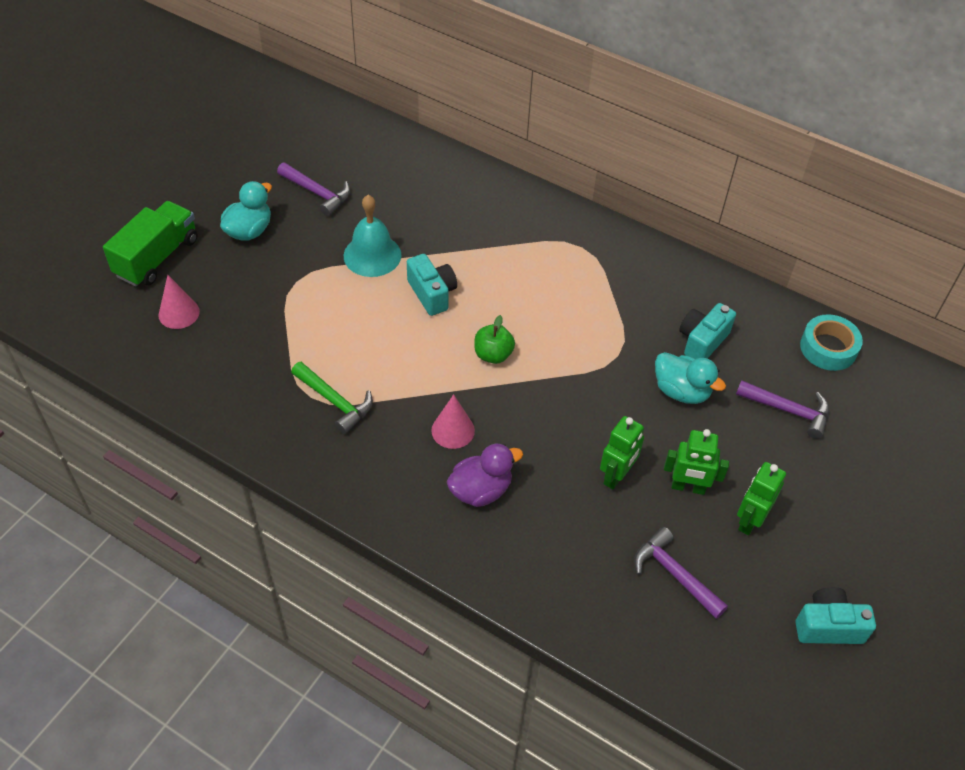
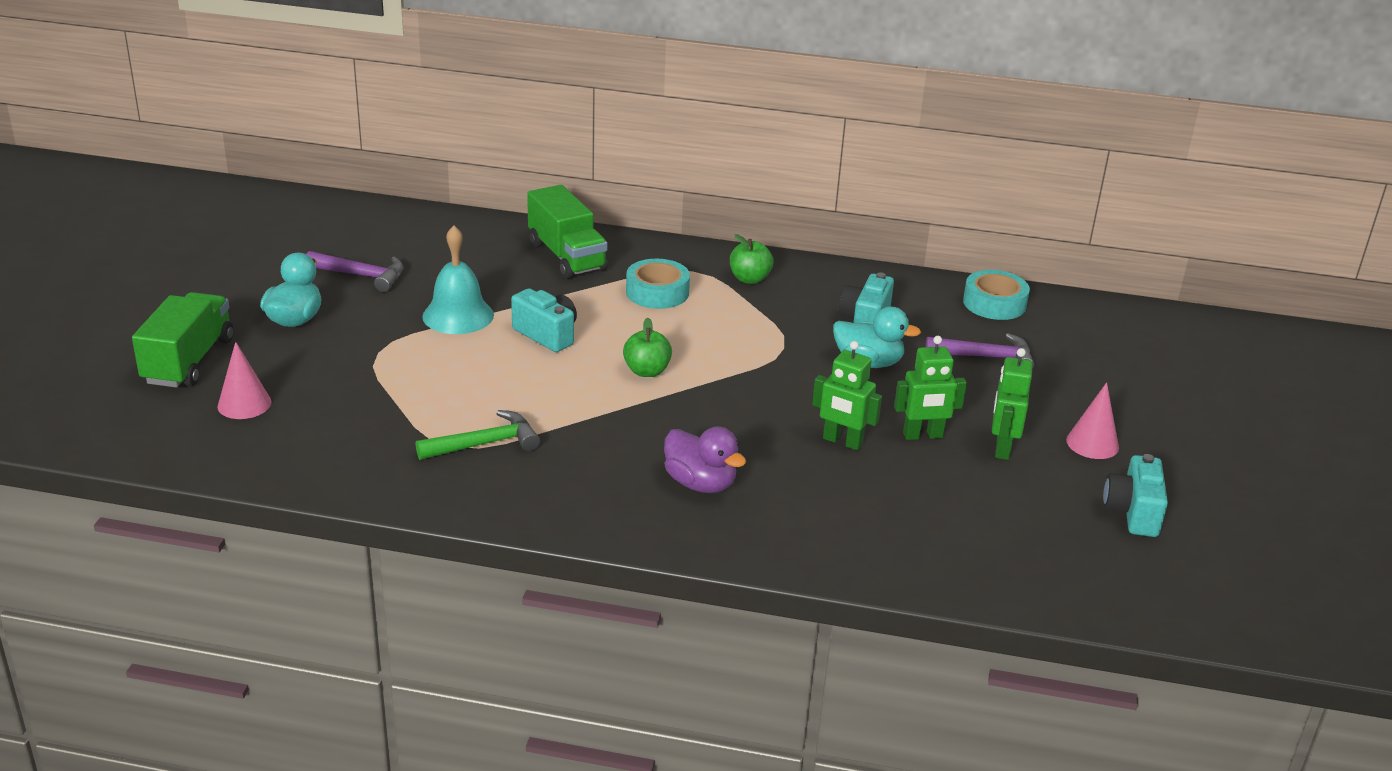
camera: 20 degrees left, 20 degrees down
green hammer [291,362,373,434] -> green hammer turned 45 degrees counterclockwise [416,410,540,460]
pink cone [431,394,475,449] -> pink cone moved to [1066,382,1119,459]
purple duck [447,444,523,507] -> purple duck turned 90 degrees clockwise [664,427,746,493]
green robot [600,416,644,489] -> green robot turned 105 degrees clockwise [812,341,882,450]
purple hammer [634,527,728,619] -> none
turquoise camera [796,587,876,644] -> turquoise camera turned 60 degrees counterclockwise [1103,454,1168,537]
none -> green truck [527,185,608,279]
none -> turquoise tape [626,259,690,309]
none -> green apple [730,234,774,284]

